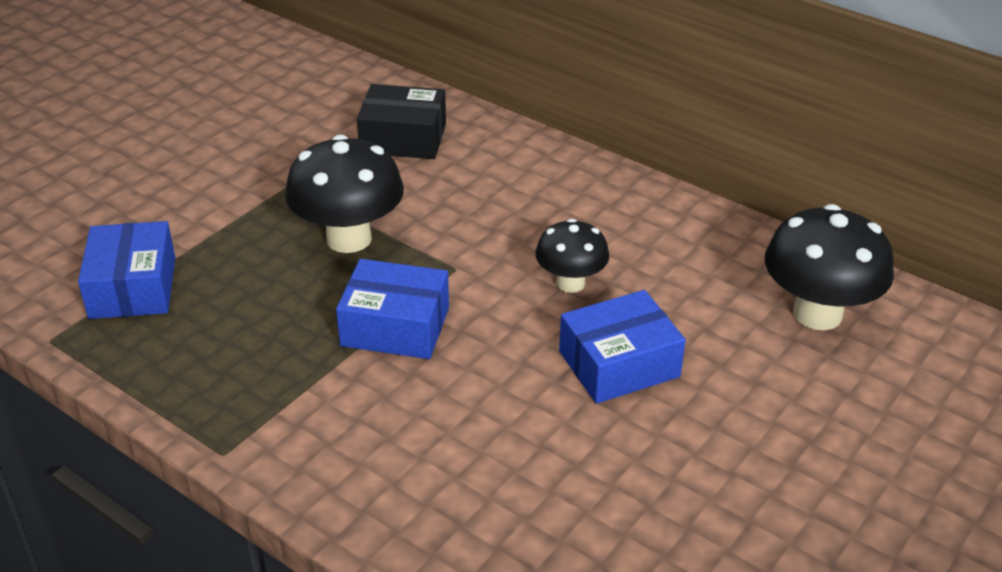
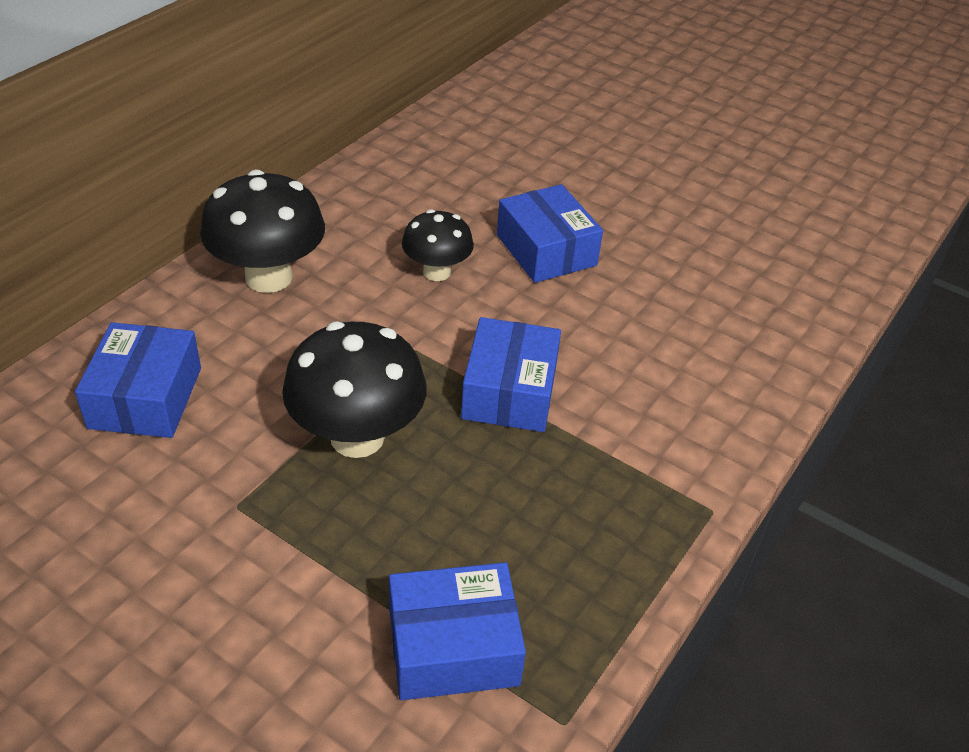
camera: 95 degrees left, 5 degrees up
black box [357,84,446,159] -> blue box [75,322,201,438]
black mushroom [765,204,894,330] -> black mushroom moved to [200,169,325,293]

